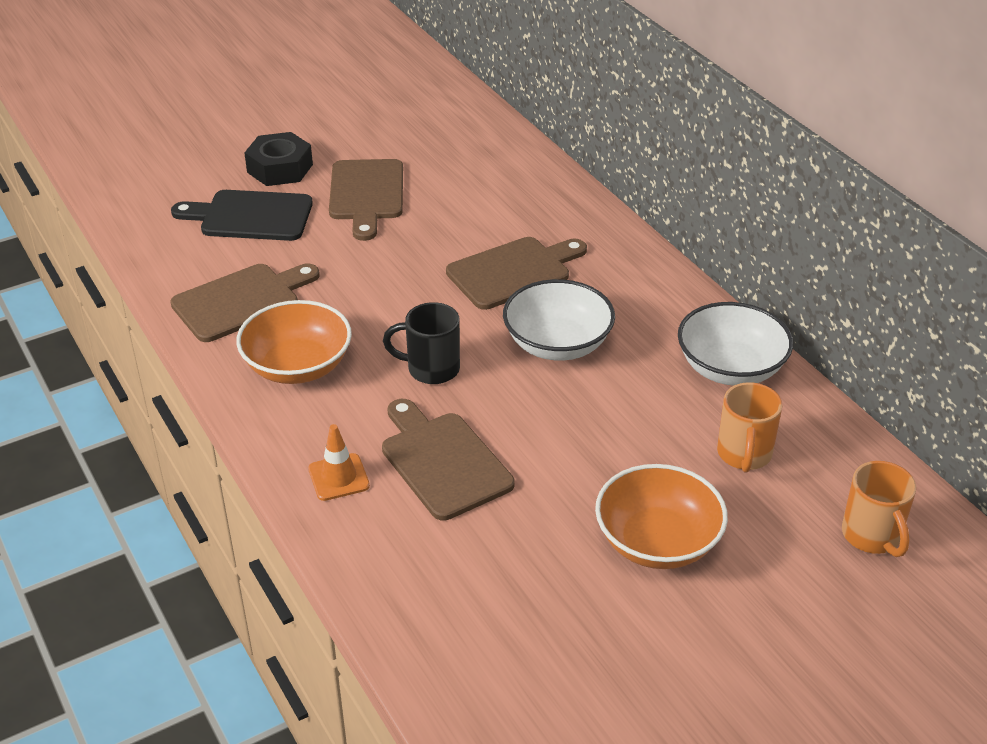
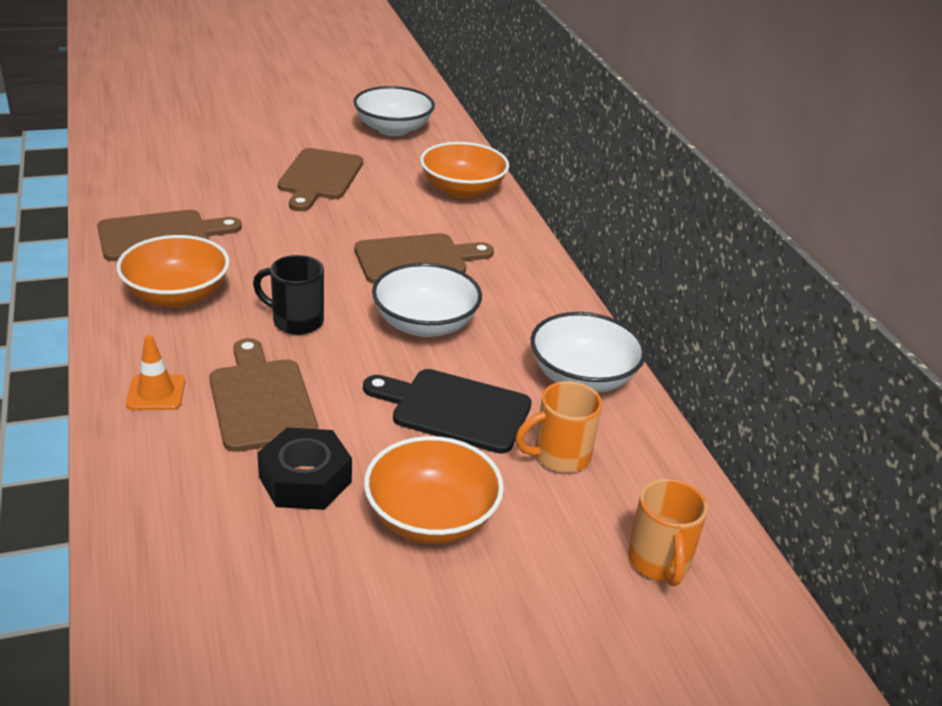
camera: 10 degrees right, 5 degrees down
black cutting board [171,190,313,241] -> black cutting board moved to [363,369,532,454]
black nut [244,132,313,186] -> black nut moved to [257,427,352,510]
orange mug [717,382,783,473] -> orange mug turned 45 degrees clockwise [515,381,602,473]
none -> white bowl [353,86,435,136]
none -> orange bowl [420,142,509,199]

